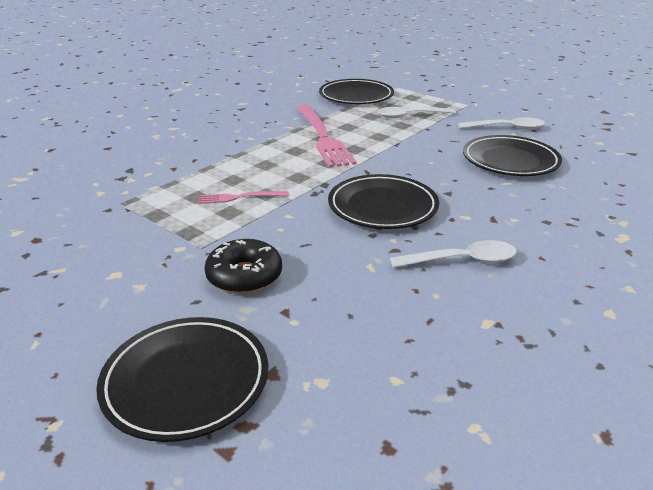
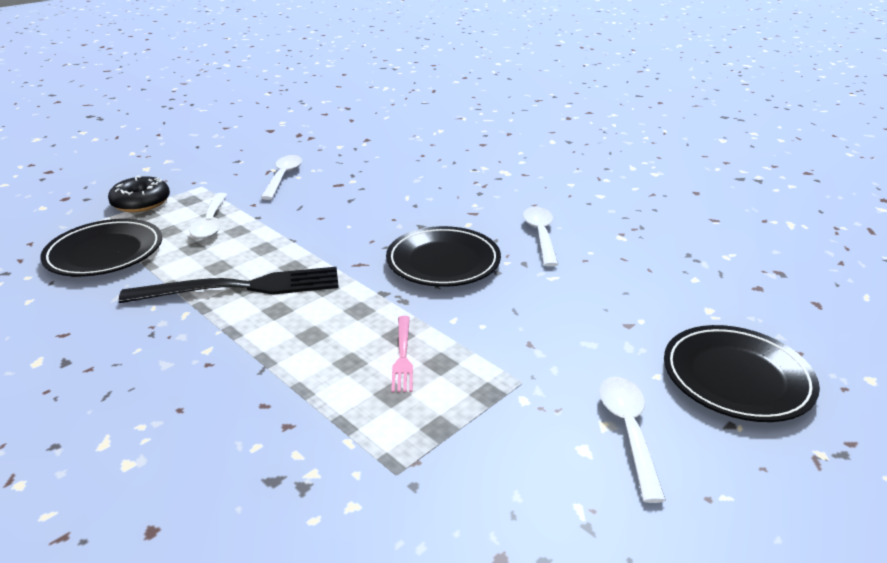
camera: 85 degrees left, 0 degrees up
black donut [204,239,282,294] -> black donut moved to [108,176,170,212]
pink fork [297,105,357,168] -> black fork [119,267,339,303]
black plate [463,135,562,176] -> none
none -> white spoon [599,377,666,503]

